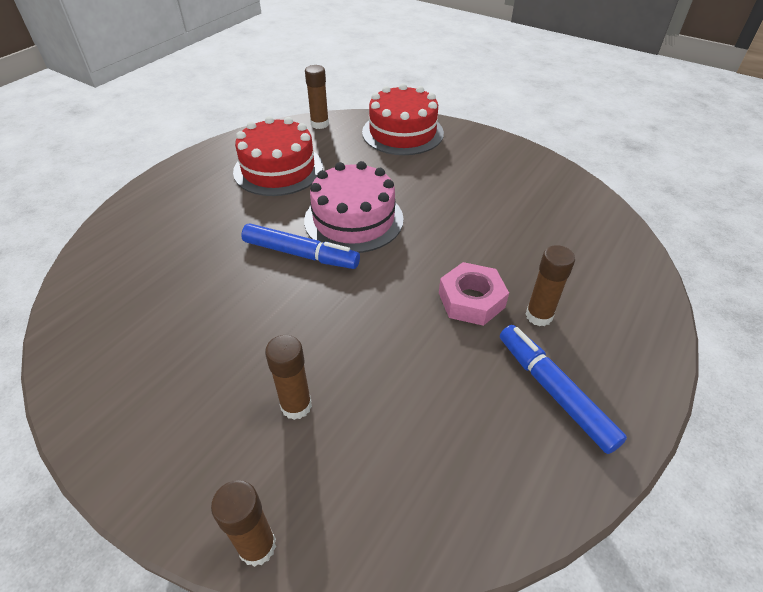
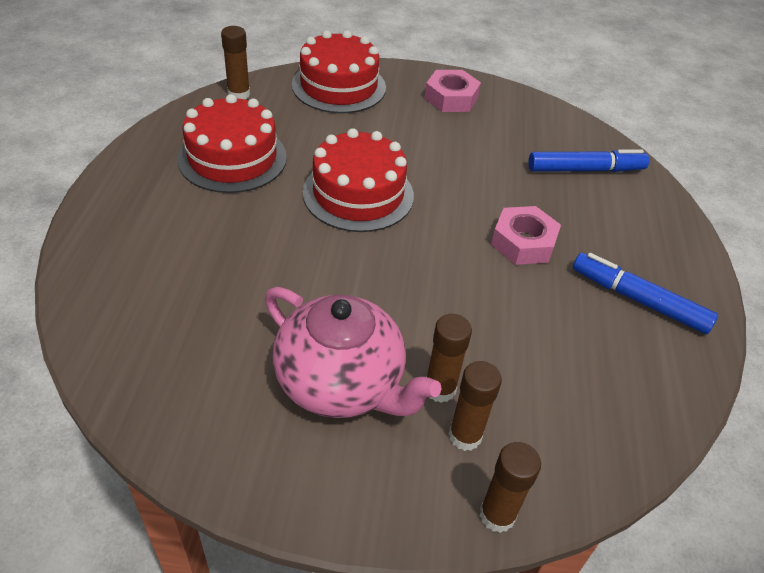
camera: 30 degrees left, 0 degrees up
blue marker [241,223,360,269] -> blue marker moved to [528,149,649,172]
pink cake [304,161,404,253] -> red cake [303,128,414,232]
brown glue stick [525,245,575,326] -> brown glue stick moved to [449,361,502,451]
none -> pink teapot [265,287,441,418]
none -> pink nut [424,70,481,112]

